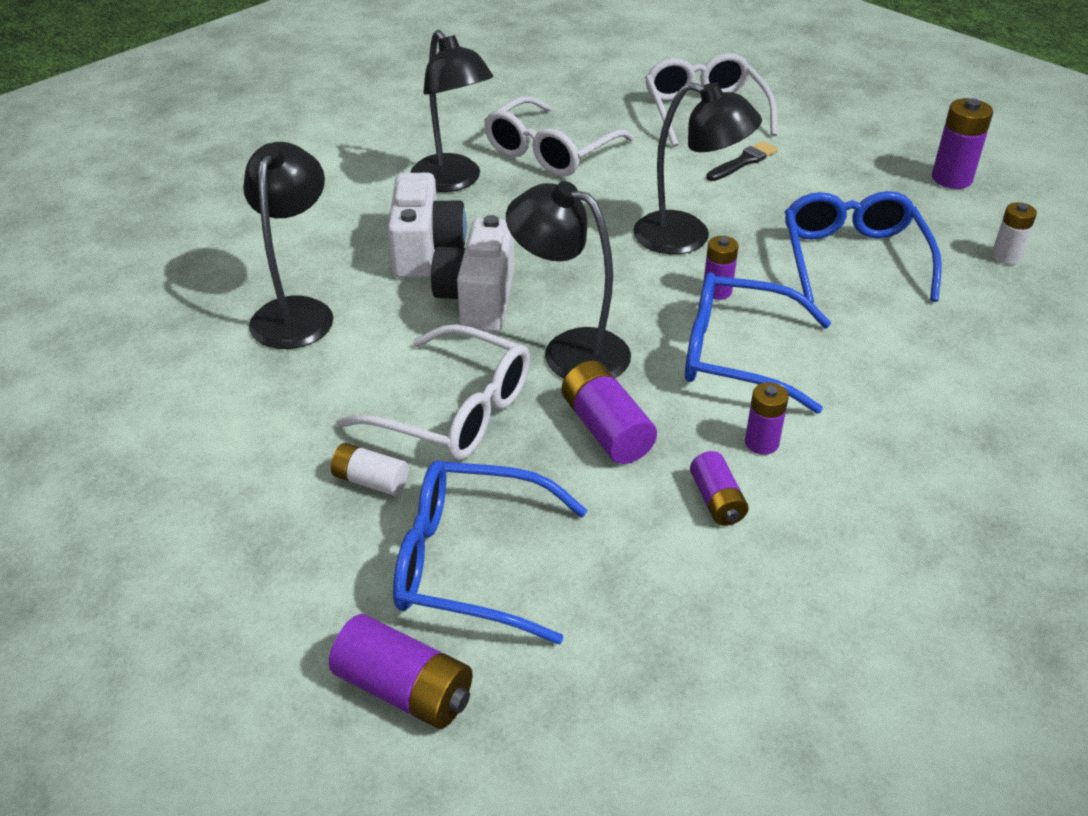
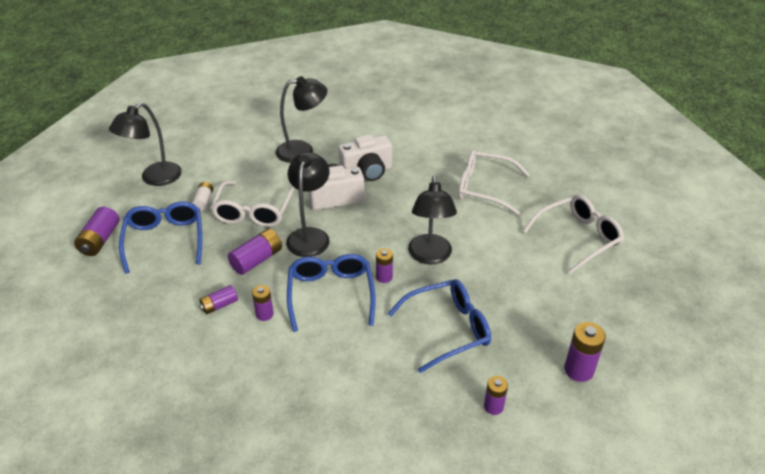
camera: 70 degrees right, 0 degrees up
black lamp [410,30,493,192] -> black lamp moved to [109,103,182,186]
black brush [706,141,778,181] -> none
white battery [992,202,1037,264] -> purple battery [484,376,508,415]

